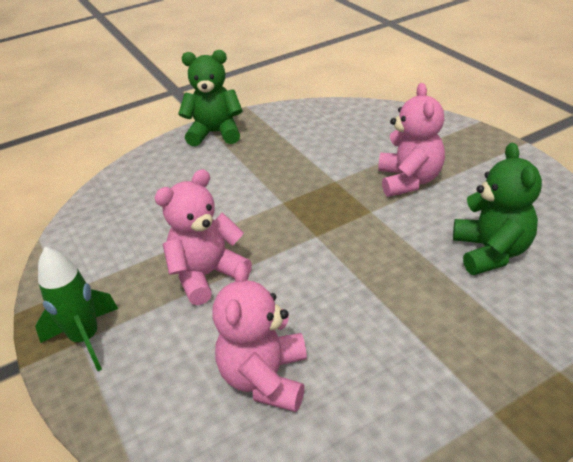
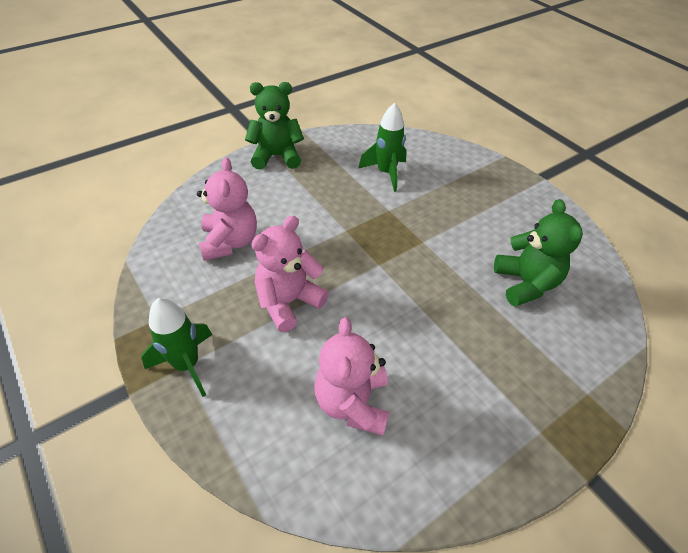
camera: 10 degrees left, 10 degrees up
pink teddy bear [378,83,445,197] -> pink teddy bear moved to [197,157,257,261]
none -> green rocket [358,103,407,192]

